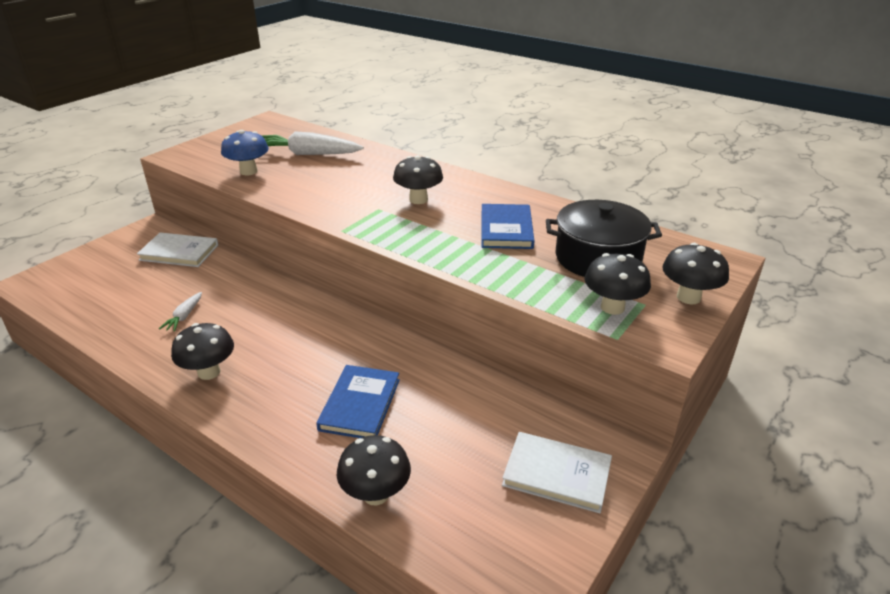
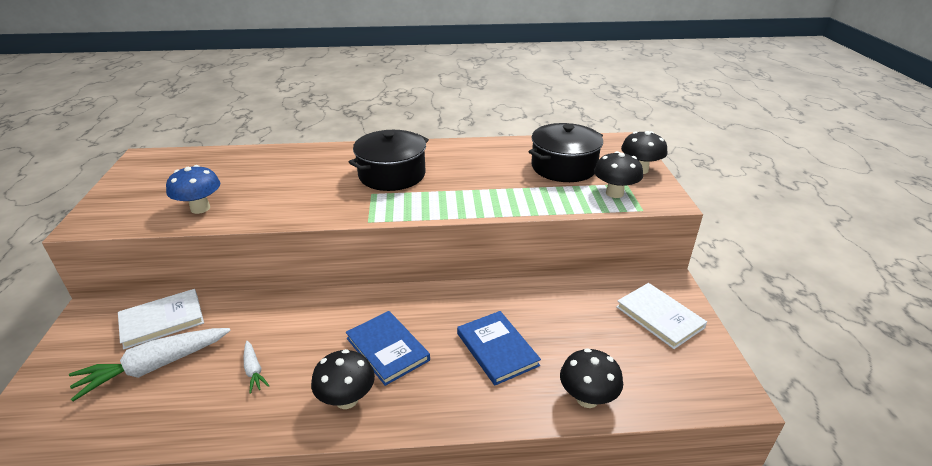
camera: 40 degrees left, 0 degrees up
white carrot [262,131,364,155] -> white carrot moved to [69,328,231,401]
black mushroom [393,155,443,204] -> black pot [349,130,429,191]
blue book [481,204,534,249] -> blue book moved to [346,311,430,386]
white book [502,432,612,513] -> white book turned 75 degrees clockwise [616,283,707,349]

